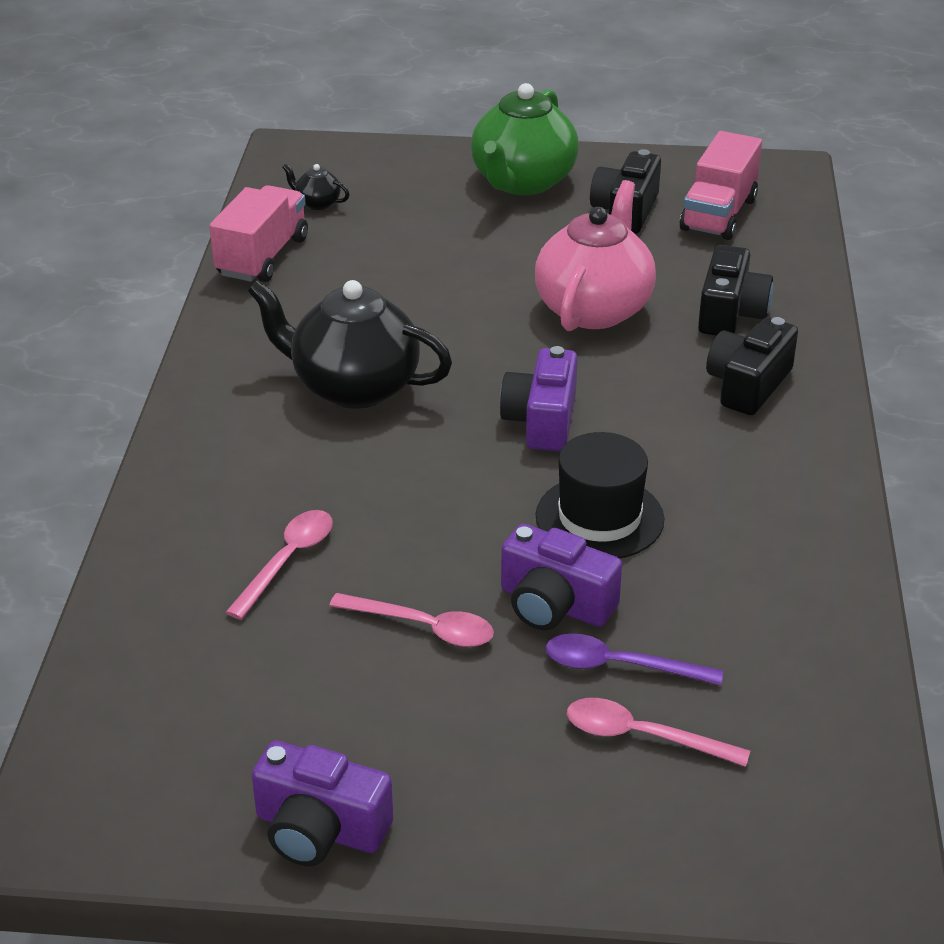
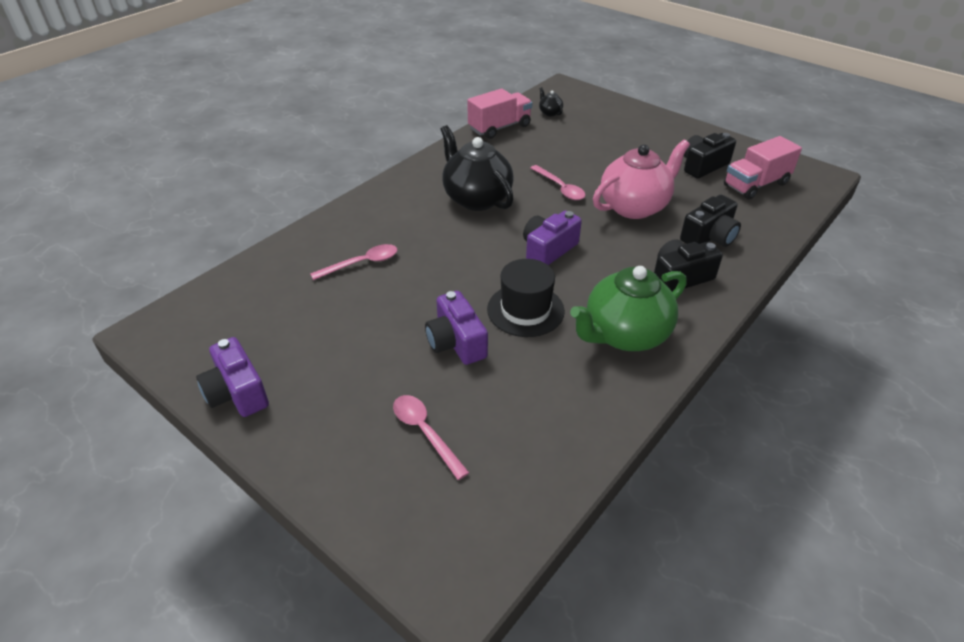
camera: 35 degrees right, 5 degrees up
pink spoon [329,593,494,647] -> pink spoon moved to [530,165,586,200]
green teapot [471,83,579,195] -> green teapot moved to [570,266,687,351]
purple spoon [546,633,723,686] -> none

